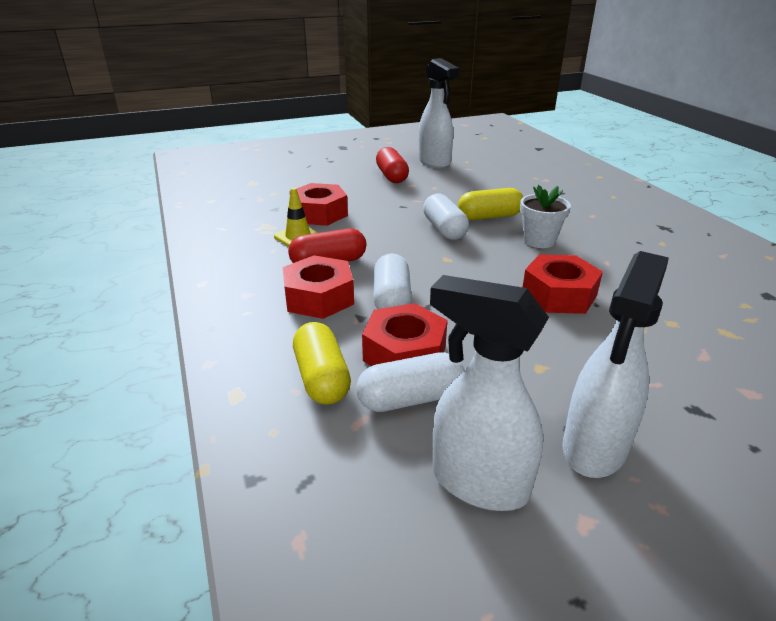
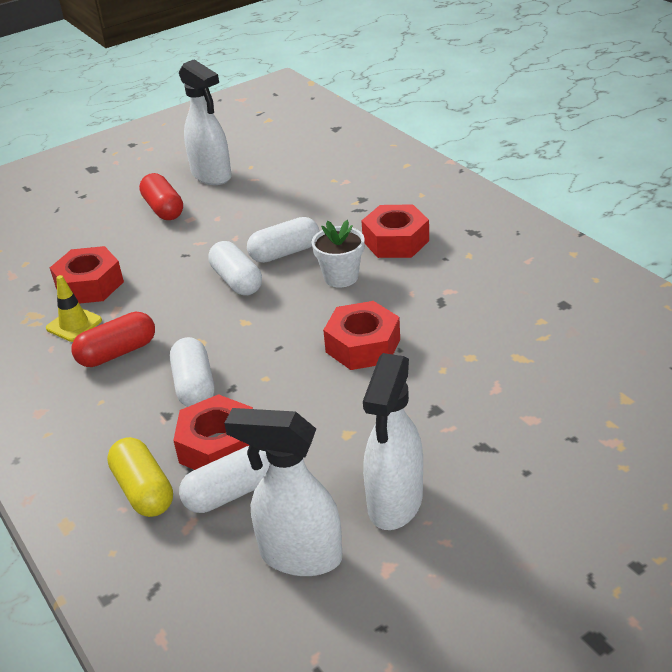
camera: 10 degrees left, 5 degrees up
red nut [283,255,354,319] -> red nut moved to [361,204,429,258]
yellow capsule [458,188,523,220] -> white capsule [247,217,320,263]

